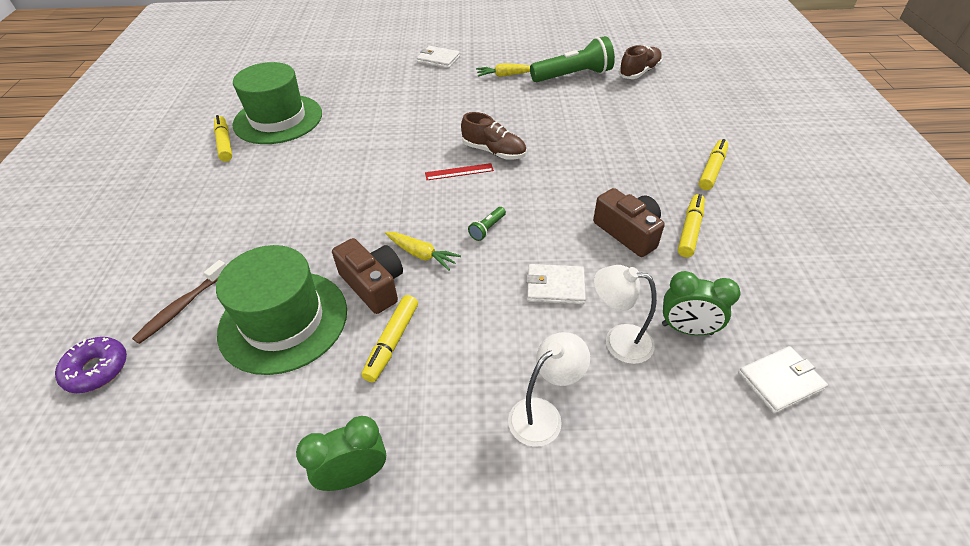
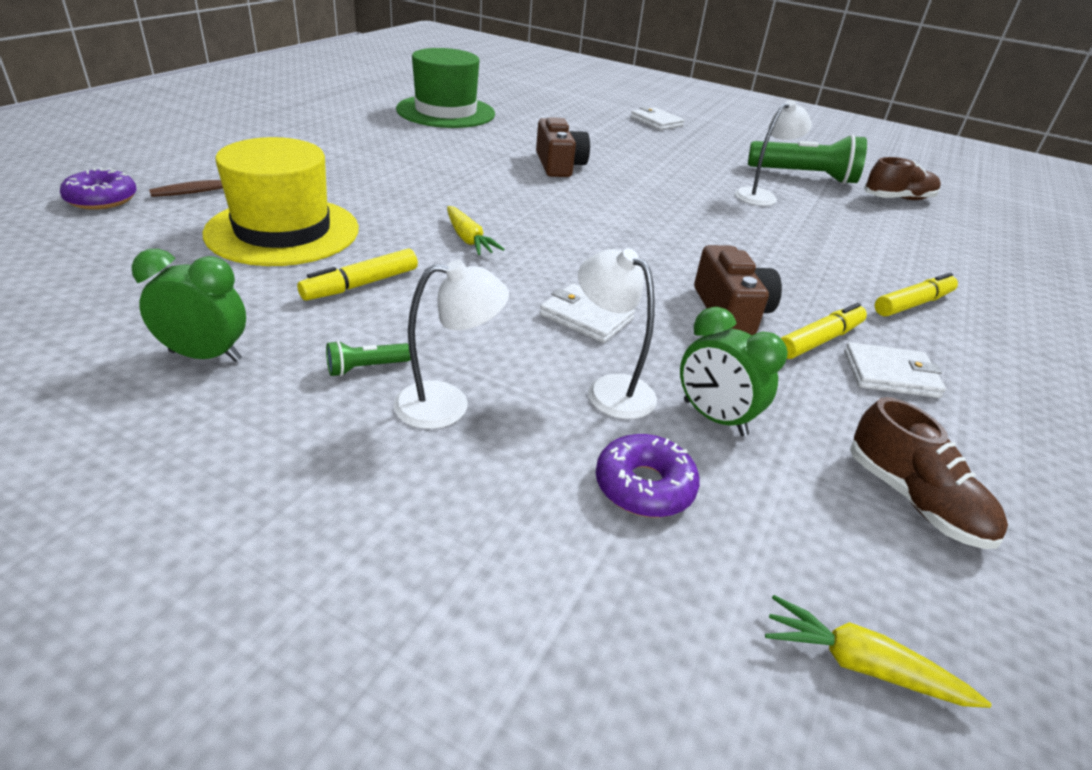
camera: 25 degrees right, 10 degrees down
yellow marker [214,115,232,162] -> none
green hat [216,245,347,375] -> yellow hat [203,137,359,266]
brown camera [332,238,403,314] -> brown camera moved to [536,117,590,177]
red ruler [425,163,494,180] -> none
brown shoe [461,112,527,160] -> brown shoe moved to [850,397,1008,549]
green flashlight [468,207,506,241] -> green flashlight moved to [326,341,411,376]
yellow carrot [476,63,530,77] -> yellow carrot moved to [765,595,992,708]
white wallet [738,346,828,414] -> white wallet moved to [844,342,946,398]
none -> purple donut [596,434,700,517]
none -> white lamp [735,100,812,206]

